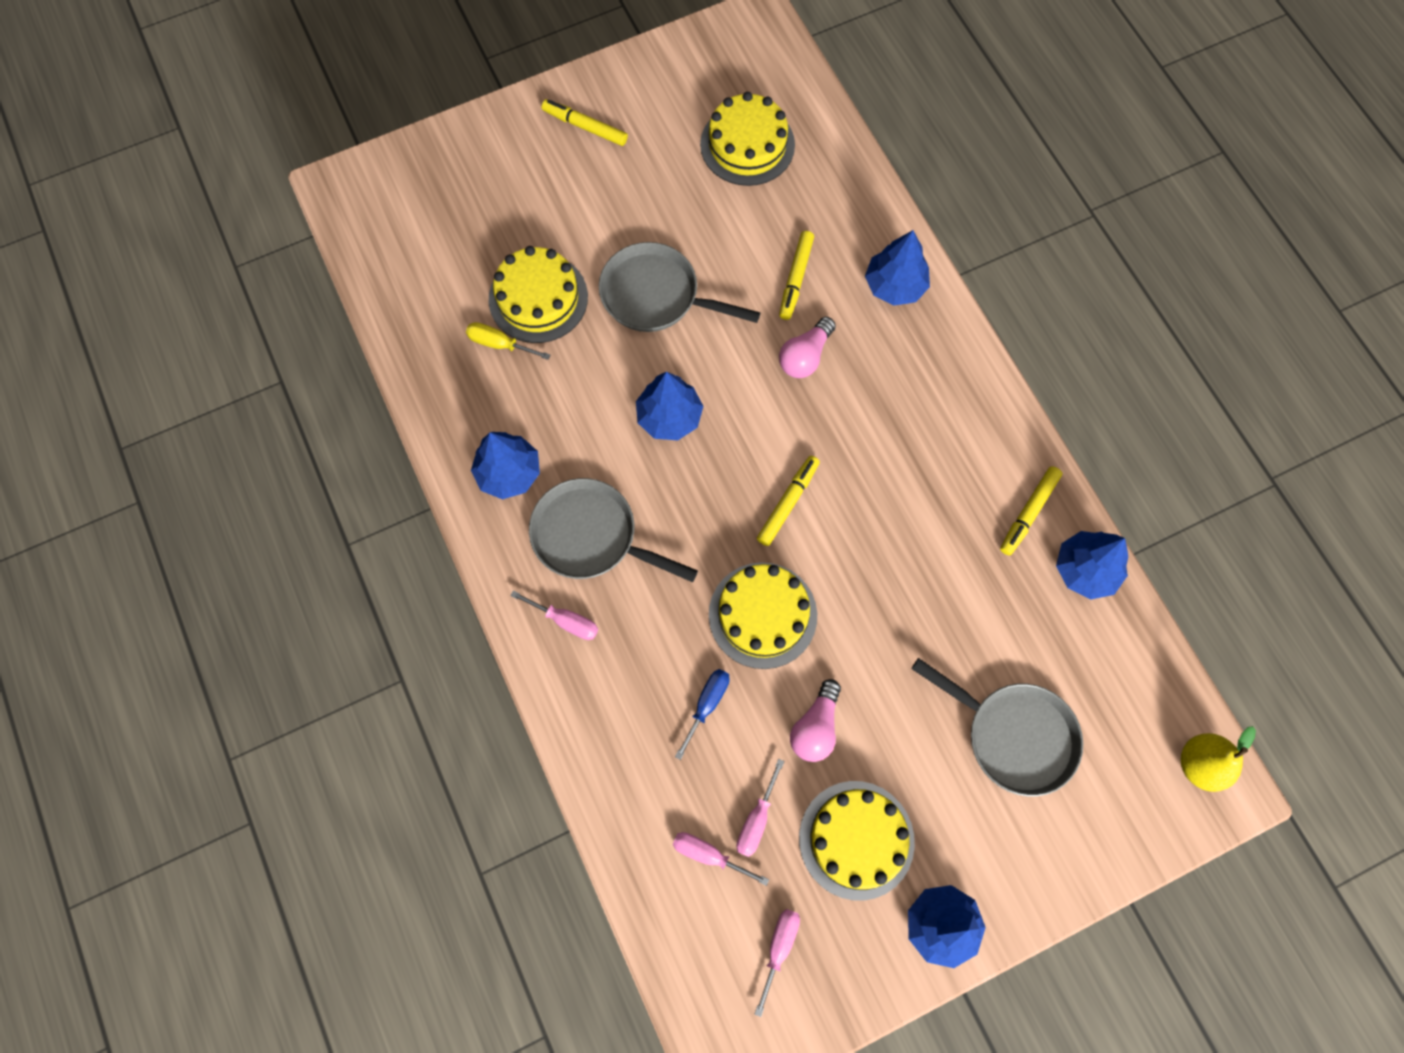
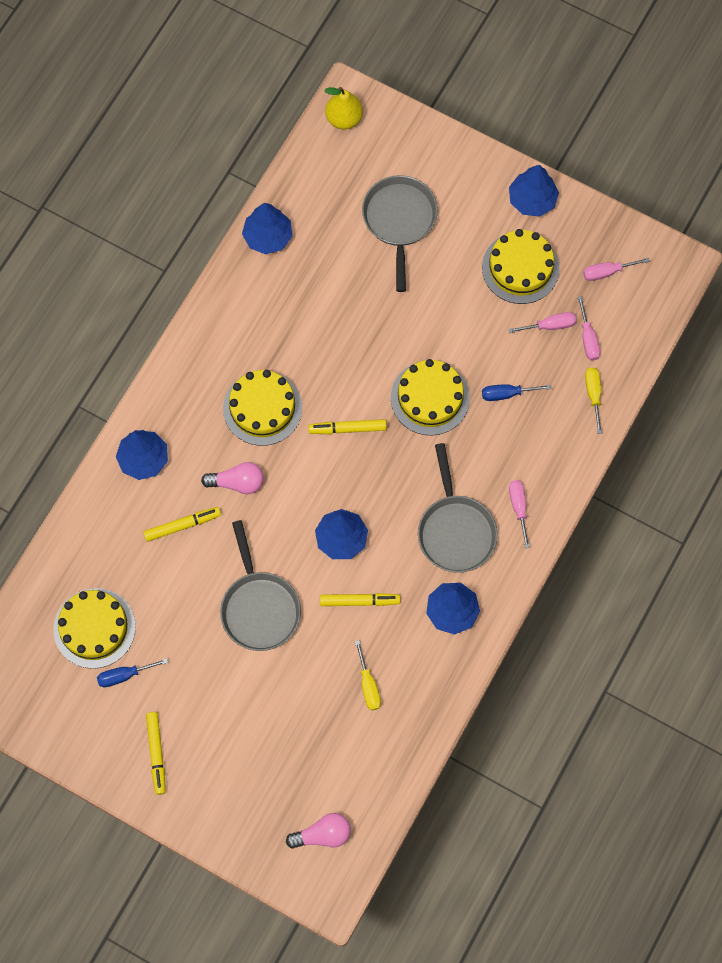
camera: 125 degrees left, 0 degrees up
yellow cake [489,246,588,343] -> yellow cake moved to [223,370,302,446]
pink light bulb [790,679,841,762] -> pink light bulb moved to [286,813,351,849]
yellow marker [1000,466,1062,555] -> yellow marker moved to [320,593,400,606]
none -> blue screwdriver [97,658,168,687]
none -> yellow screwdriver [585,367,602,434]

